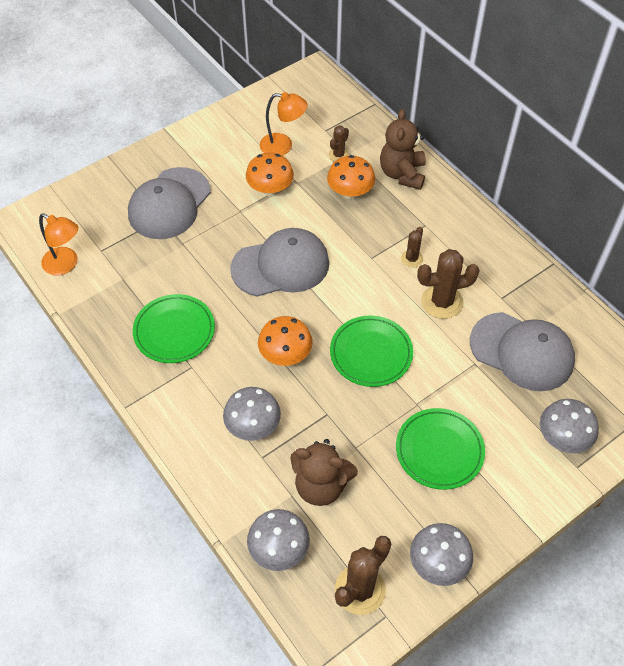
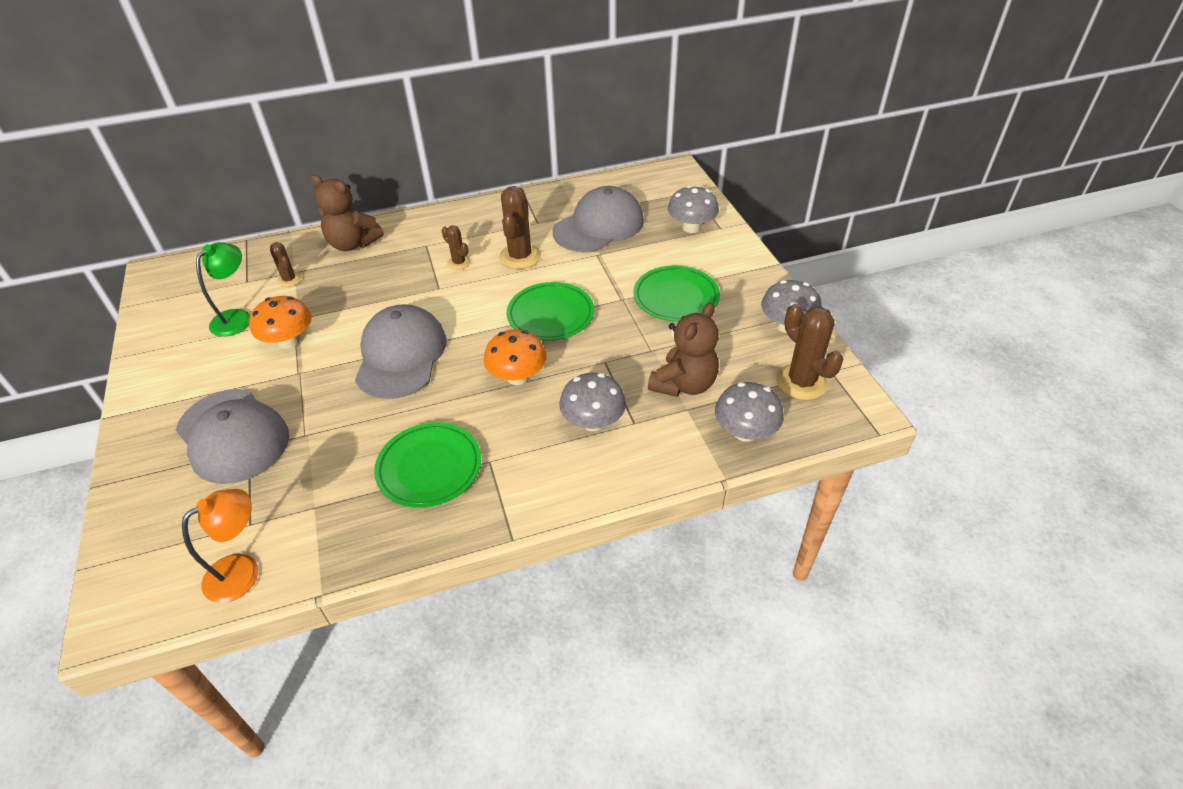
camera: 70 degrees left, 10 degrees down
orange lamp [260,92,307,156] -> green lamp [196,242,250,337]
orange mushroom [327,155,375,199] -> none

